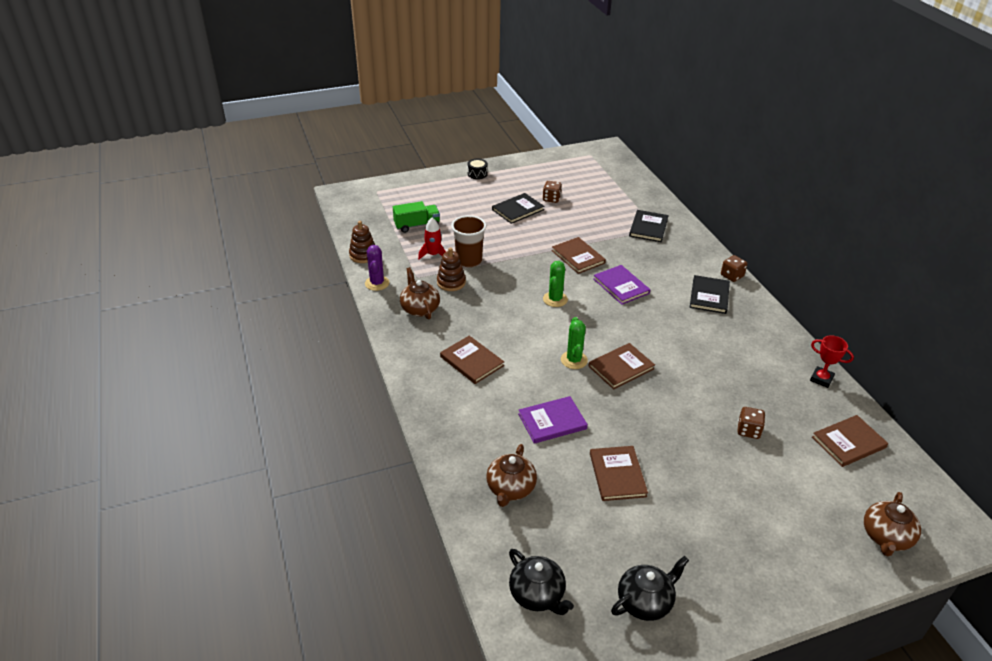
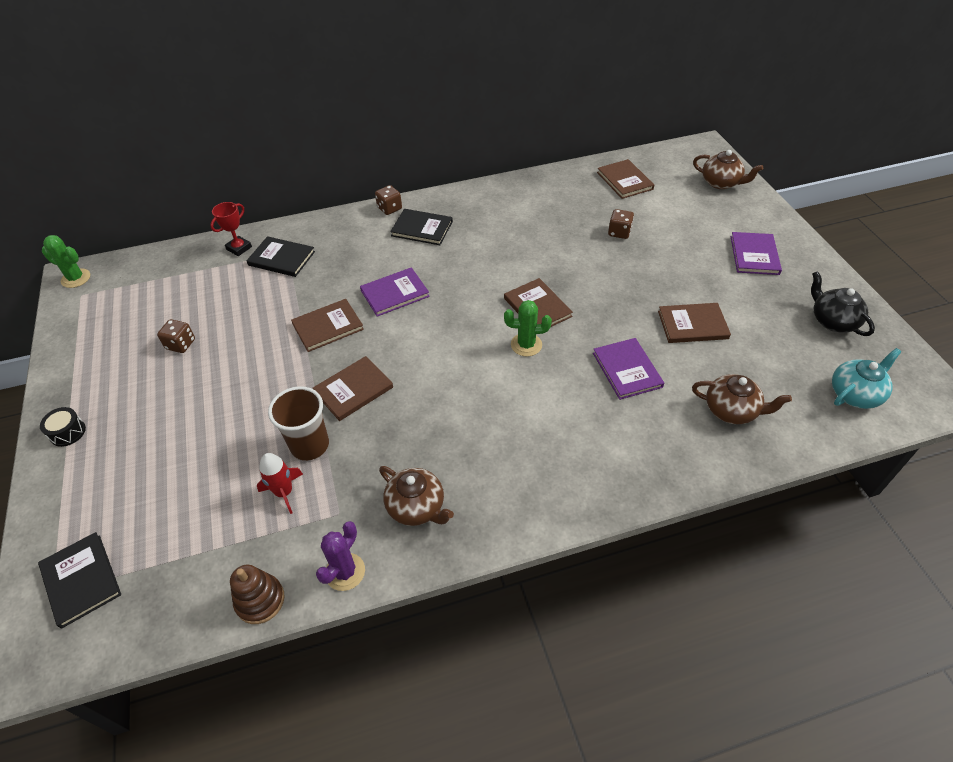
camera: 85 degrees left, 10 degrees up
purple cactus [365,245,389,291] -> purple cactus turned 60 degrees counterclockwise [316,521,365,591]
green truck [393,201,440,233] -> none
brown teapot [400,267,440,319] -> brown teapot turned 120 degrees counterclockwise [379,466,454,526]
brown stacking toy [437,248,466,291] -> none
brown book [440,336,504,384] -> brown book moved to [313,356,393,421]
black book [492,193,544,224] -> black book moved to [38,532,121,629]
black teapot [509,549,574,615] -> turquoise teapot [832,348,901,409]
green cactus [543,261,568,307] -> green cactus moved to [42,235,90,288]
red trophy [810,335,854,388] -> red trophy moved to [210,202,252,256]
none -> purple book [731,232,782,275]

